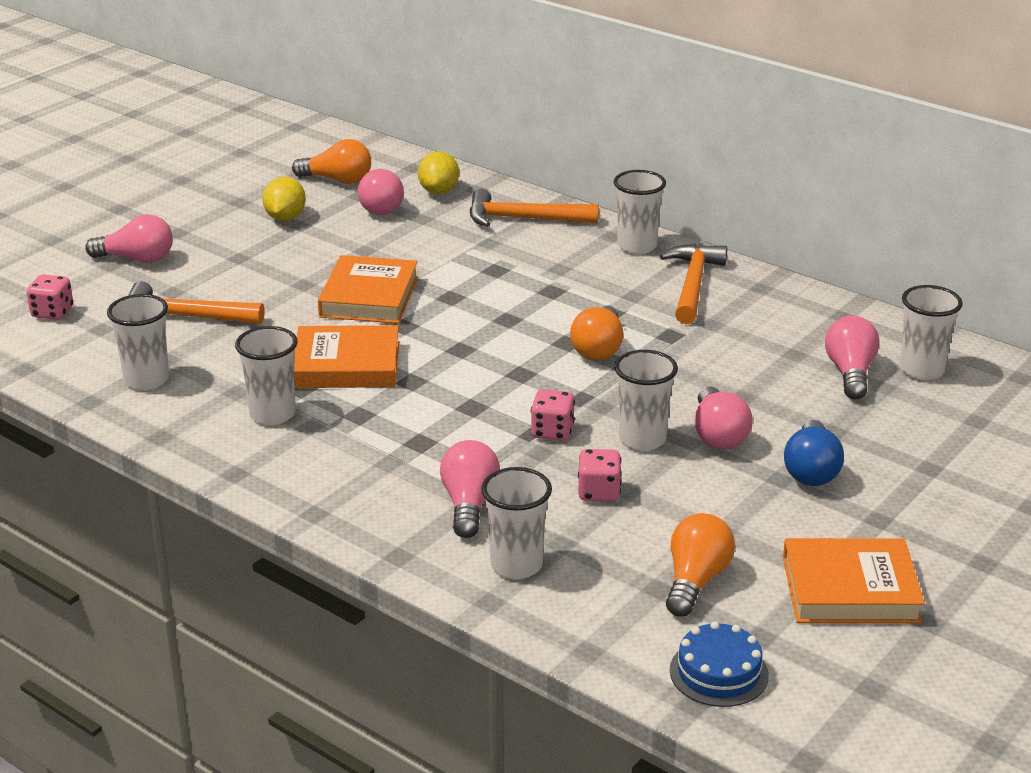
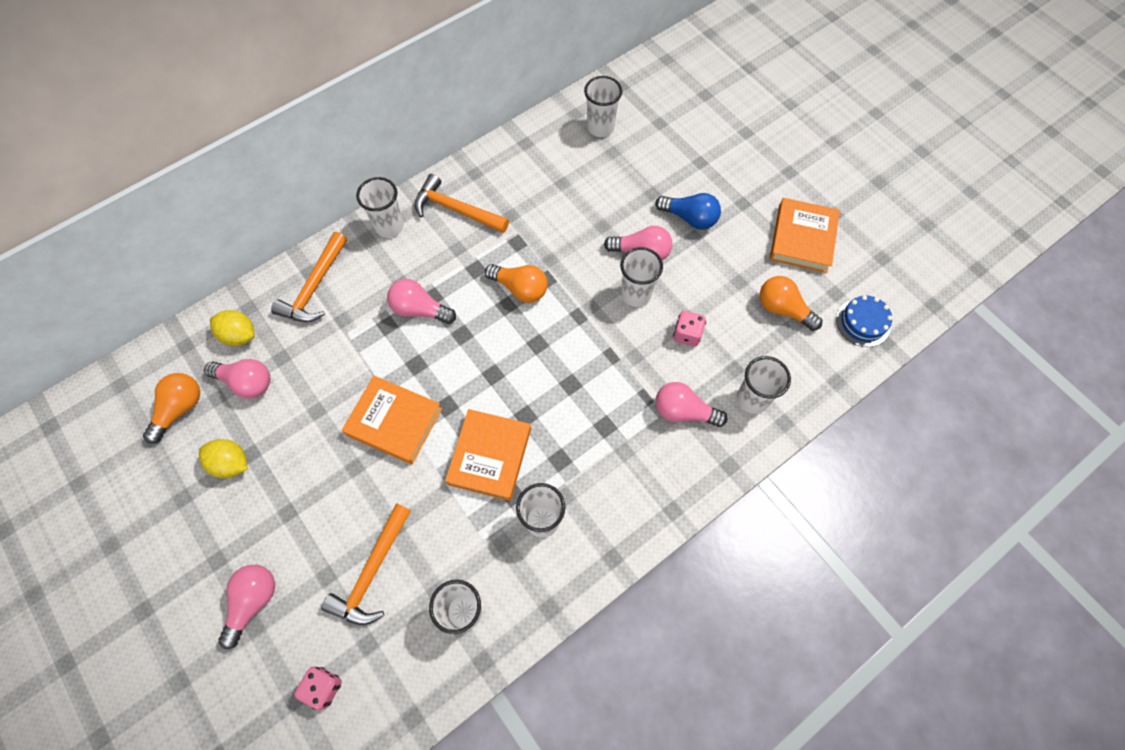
camera: 75 degrees left, 35 degrees up
pink dice [531,389,575,441] -> none
pink light bulb [825,316,880,400] -> pink light bulb moved to [387,279,456,324]

